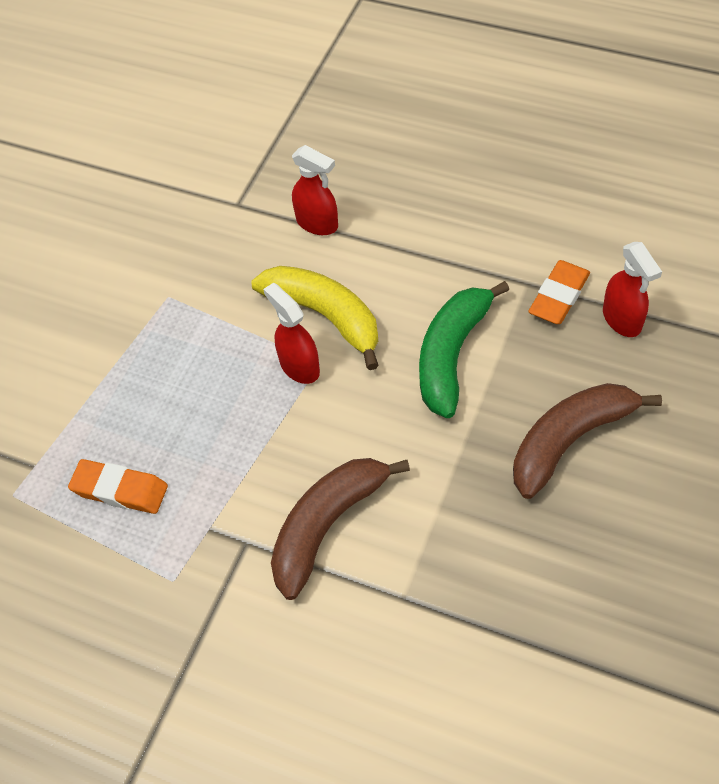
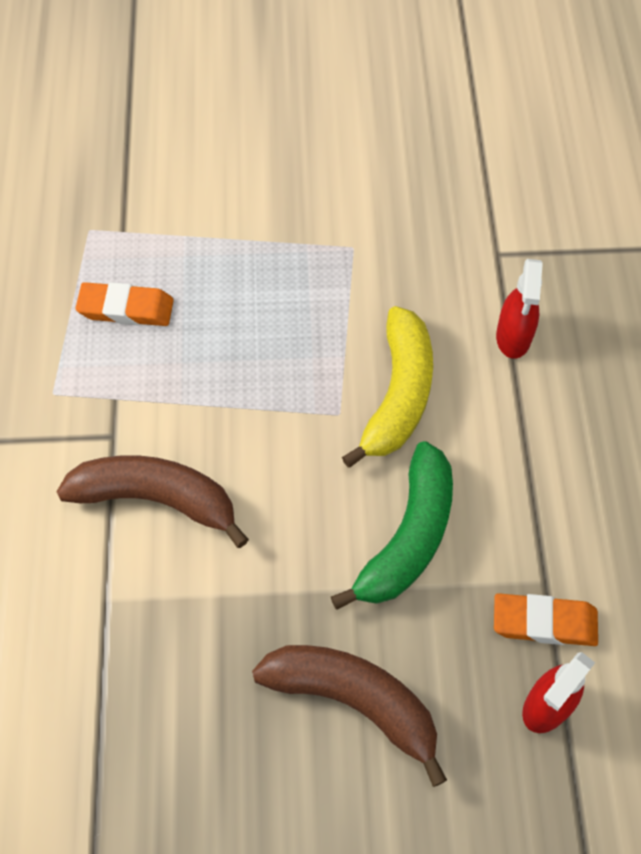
camera: 60 degrees right, 5 degrees up
orange eraser [68,459,168,514] -> orange eraser turned 75 degrees counterclockwise [76,282,174,326]
red spray bottle [263,283,320,384] -> none
green banana [419,281,509,418] -> green banana turned 120 degrees clockwise [331,441,453,610]

